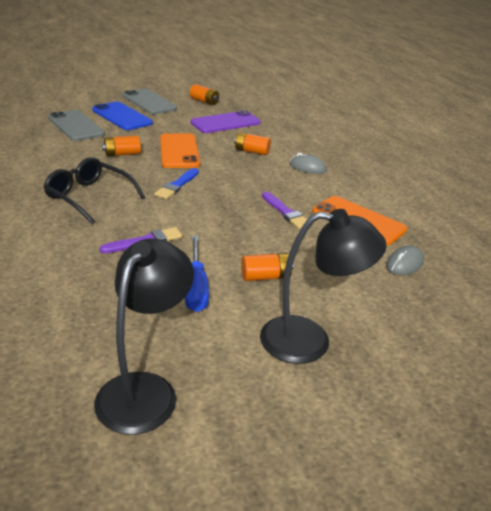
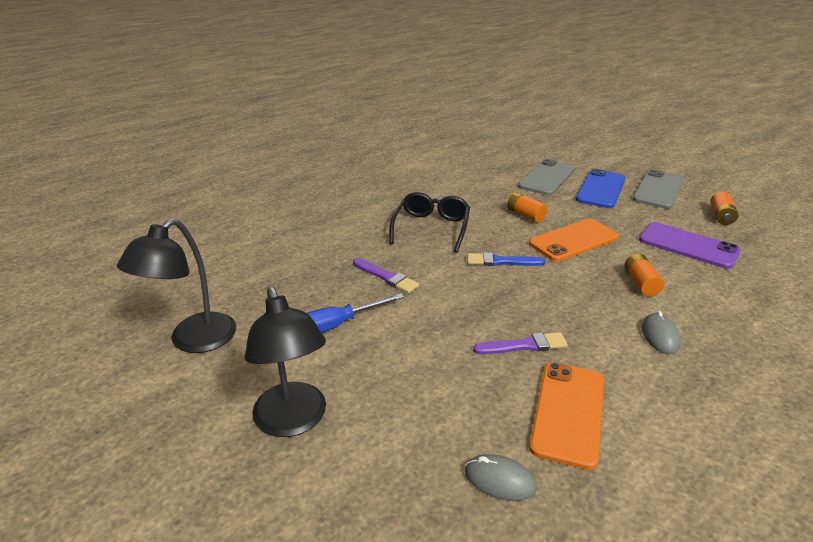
camera: 70 degrees right, 0 degrees up
black lamp [94,238,194,435] -> black lamp turned 120 degrees clockwise [117,218,236,353]
orange battery [241,253,294,281] -> none
purple brush [262,192,307,229] -> purple brush turned 135 degrees counterclockwise [473,332,568,354]

